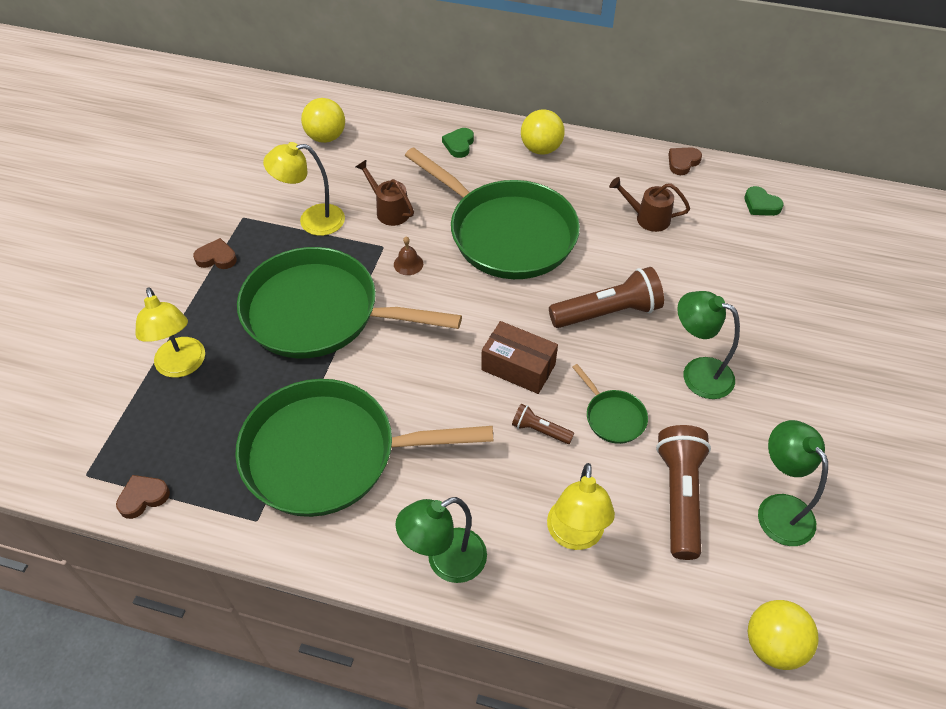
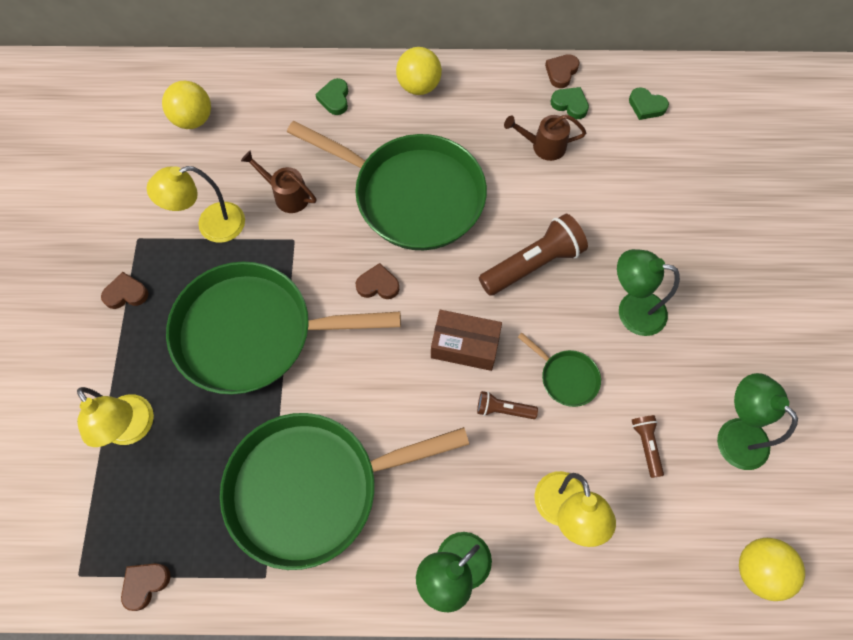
camera: 15 degrees left, 15 degrees up
brown bell [394,237,423,275] -> none
brown flashlight [656,425,711,560] -> brown flashlight [632,415,664,478], size x0.50
none -> brown heart [356,263,399,299]
none -> green heart [551,87,589,119]

